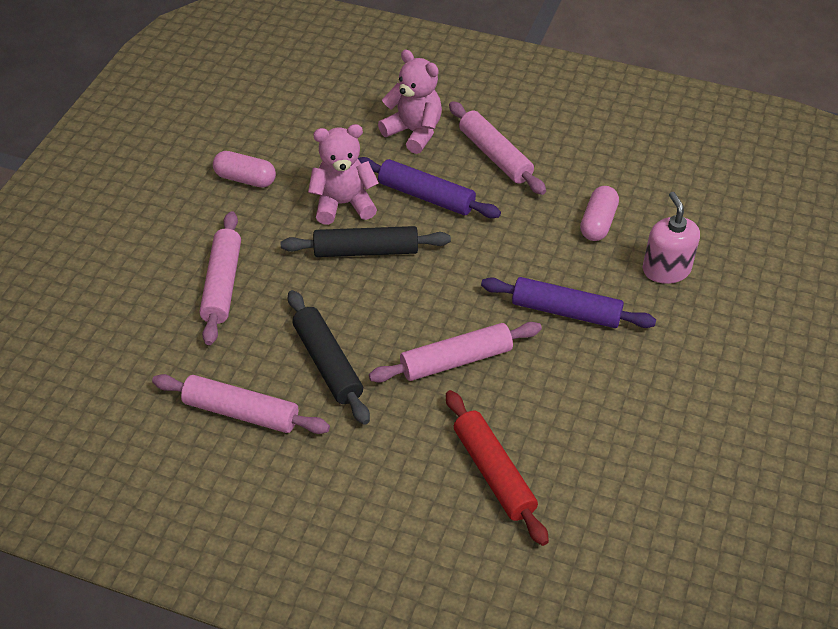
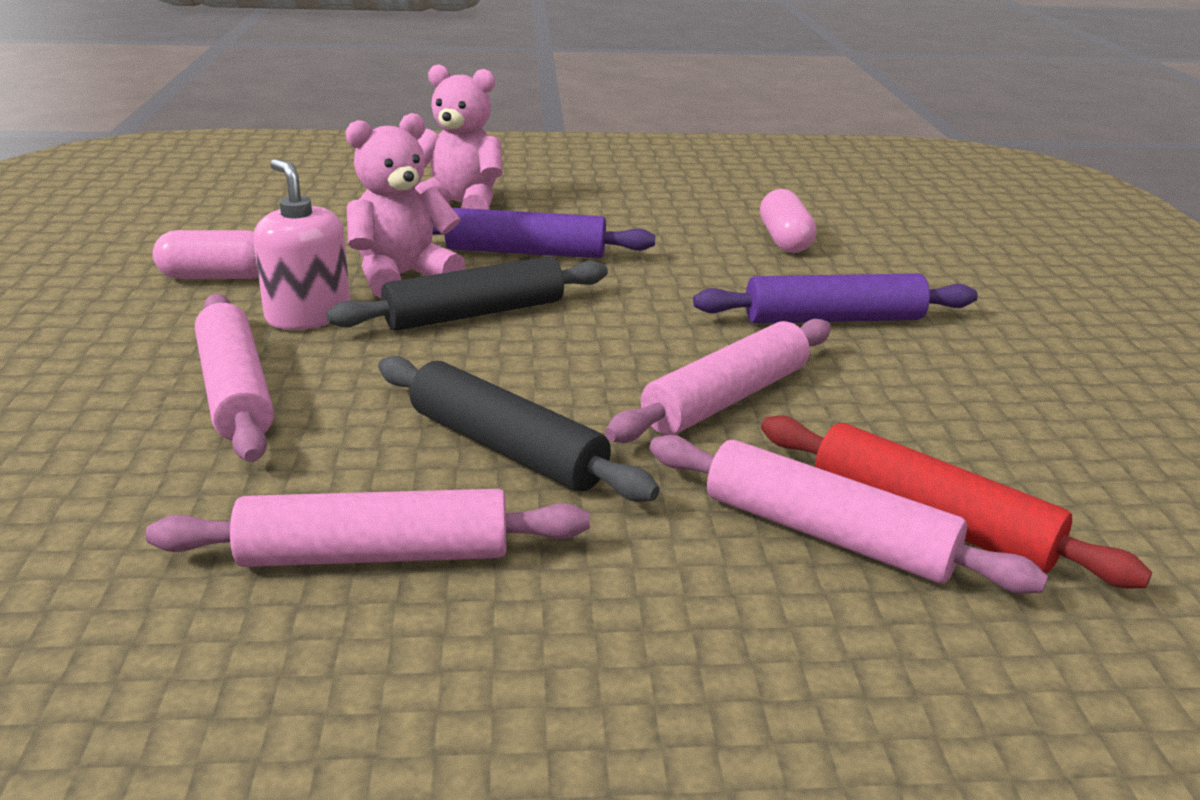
camera: 25 degrees left, 20 degrees down
pink rolling pin [449,101,546,195] -> pink rolling pin moved to [649,435,1048,594]
pink soap dispenser [643,192,700,284] -> pink soap dispenser moved to [253,159,350,330]

